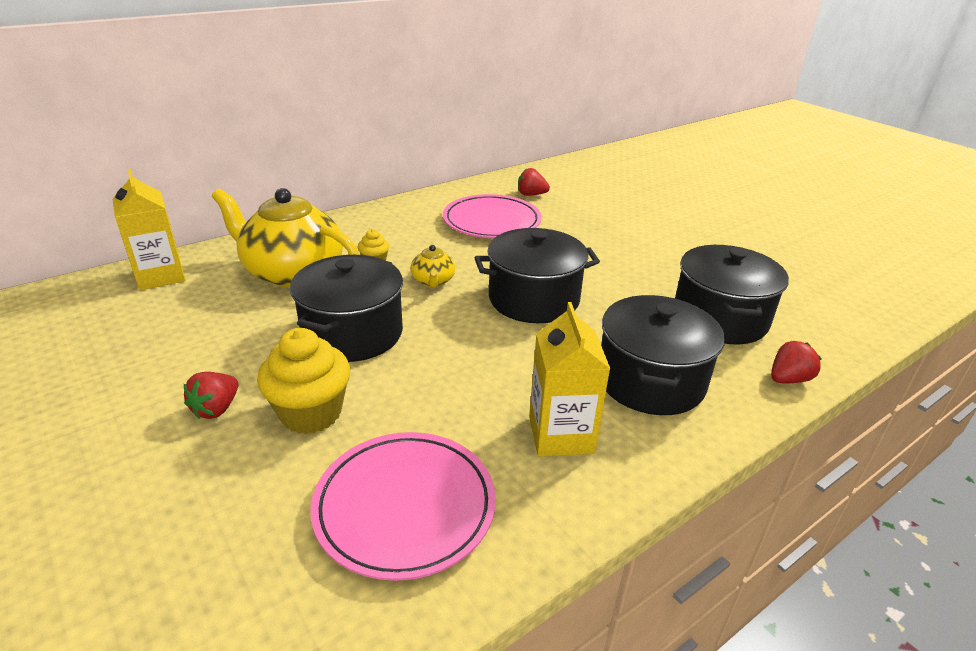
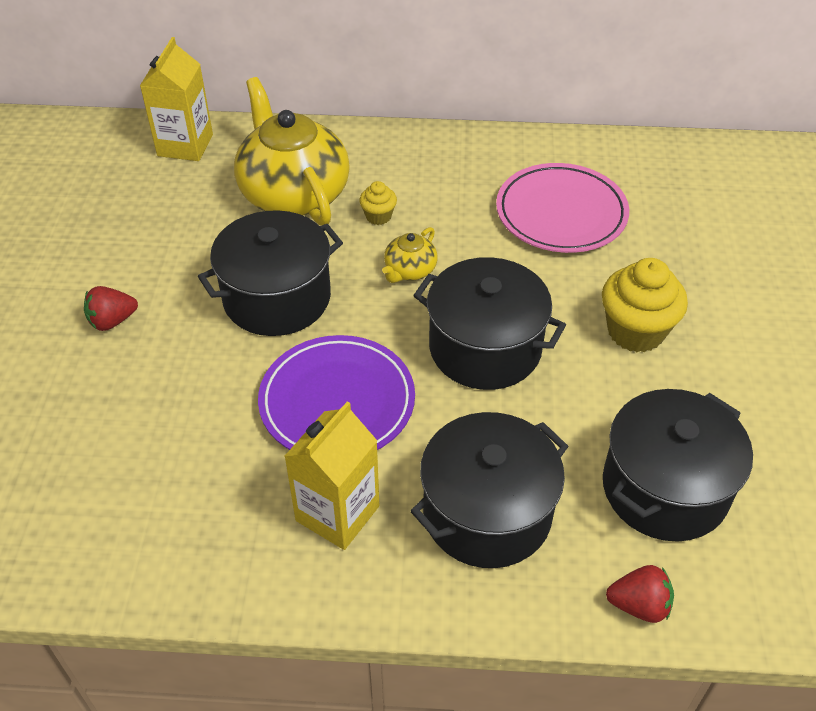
camera: 40 degrees right, 15 degrees up
yellow cupcake [257,328,350,434] -> yellow cupcake moved to [602,258,688,352]
pink plate [310,432,496,581] -> none
red strawberry [518,168,550,196] -> none
none -> purple plate [258,335,415,450]

